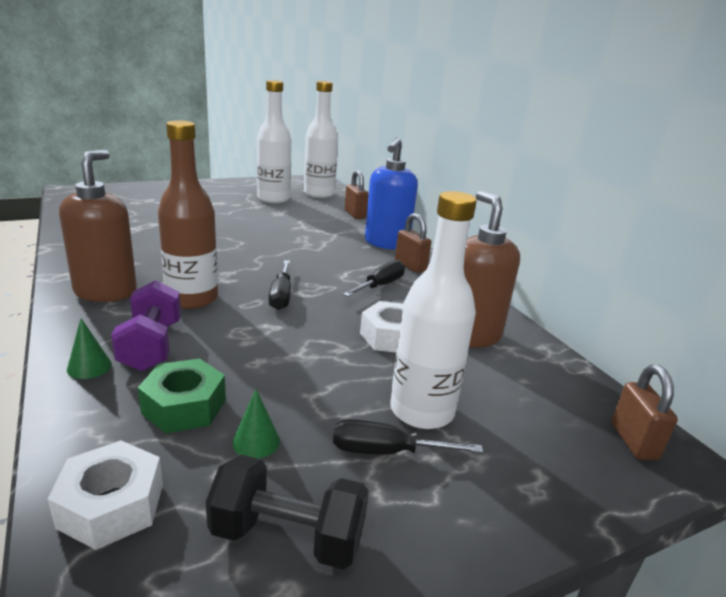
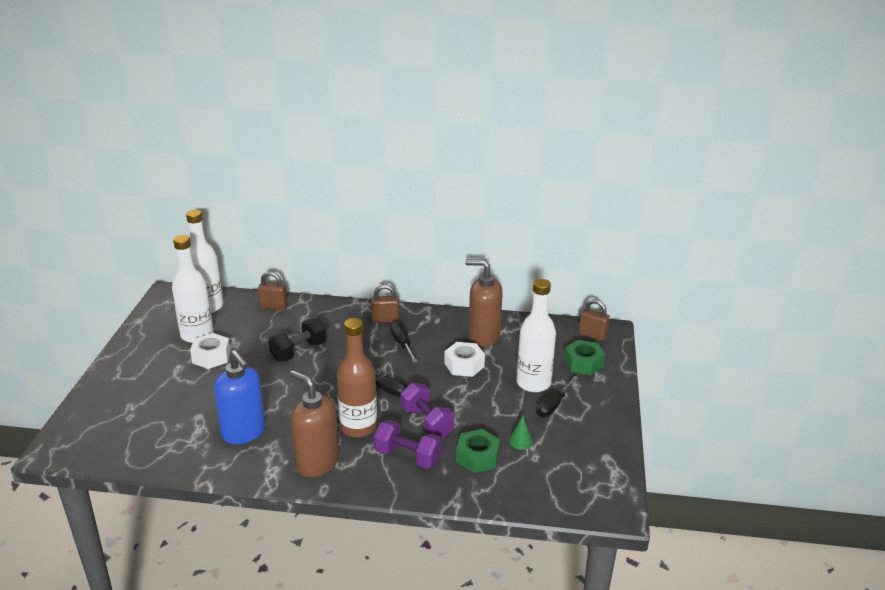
camera: 55 degrees left, 5 degrees up
white nut [48,440,163,550] -> white nut moved to [190,333,230,369]
green cone [67,318,112,379] -> none
black dumbbell [206,455,369,569] -> black dumbbell moved to [268,318,327,362]
blue soap dispenser [365,137,418,250] -> blue soap dispenser moved to [214,350,266,444]
none -> purple dumbbell [400,383,454,438]
none -> green nut [564,340,605,376]

